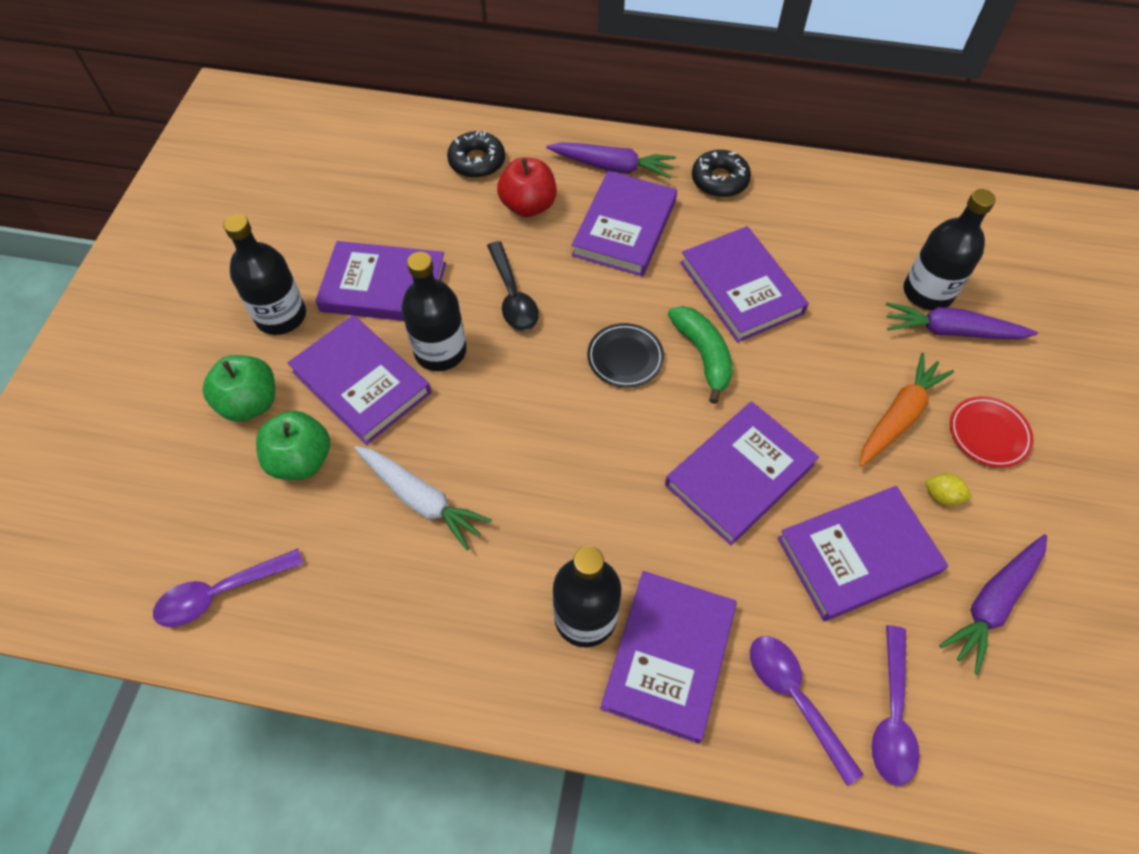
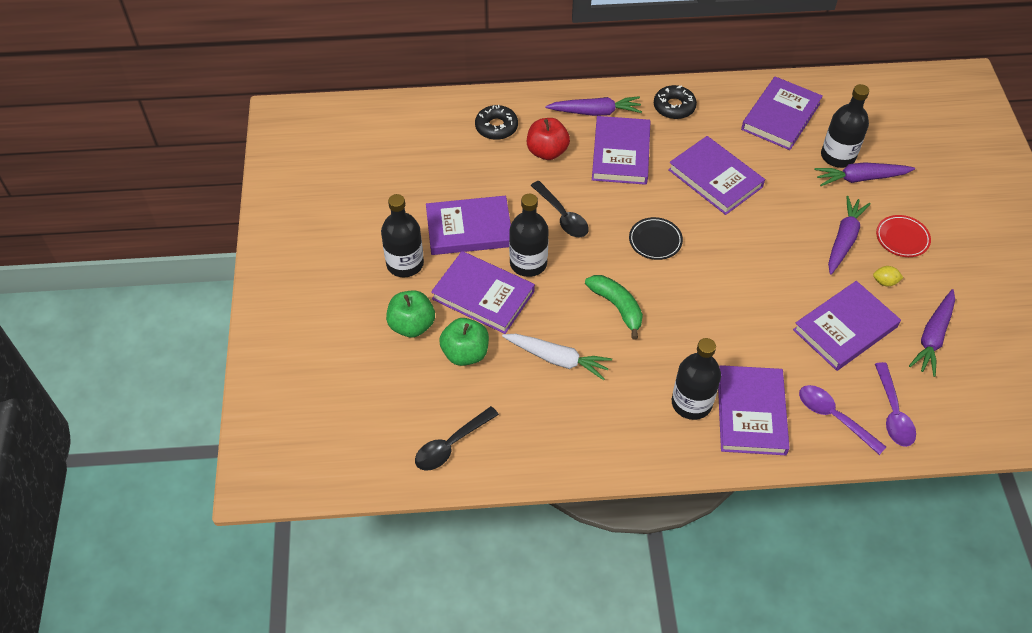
camera: 15 degrees left, 5 degrees down
purple spoon [153,549,304,627] -> black spoon [415,406,499,471]
purple book [665,401,819,546] -> purple book moved to [741,77,823,150]
green banana [668,306,733,404] -> green banana moved to [585,275,643,340]
orange carrot [859,353,954,467] -> purple carrot [828,196,870,275]

